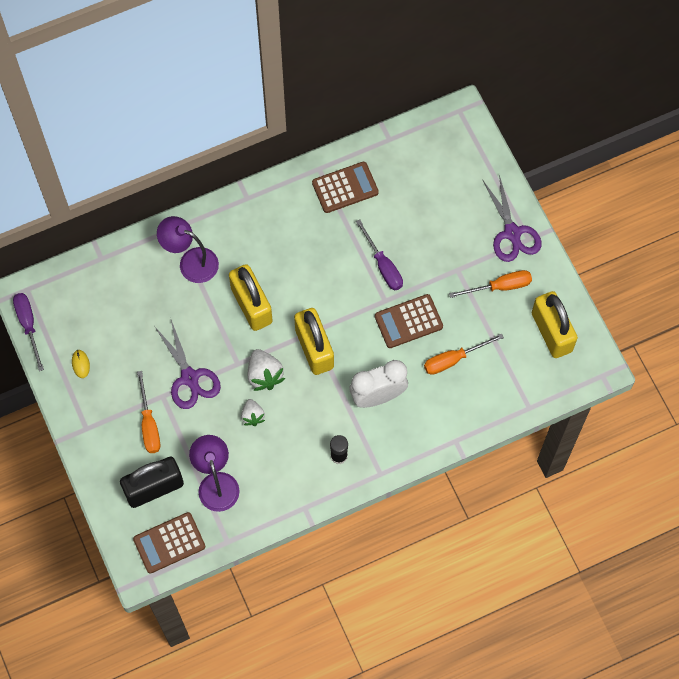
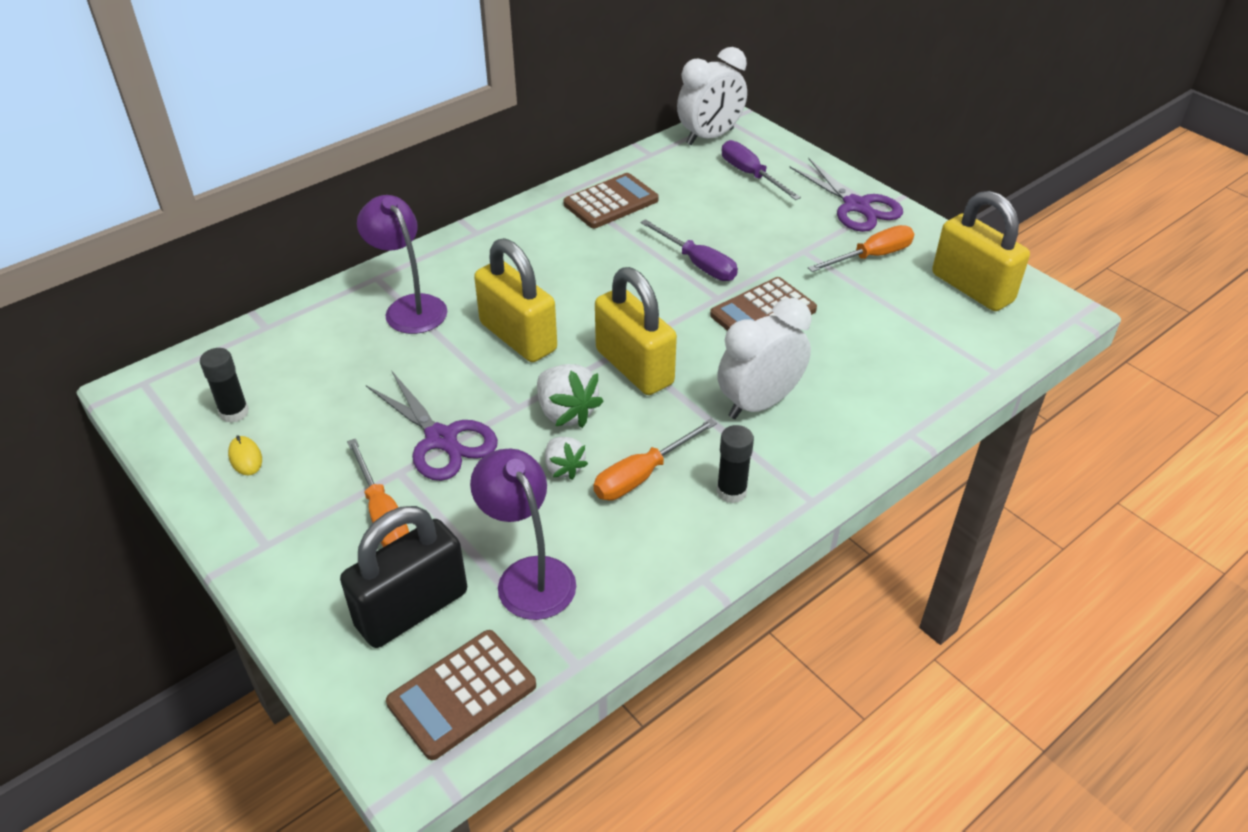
camera: 15 degrees left, 25 degrees down
purple screwdriver [13,293,44,371] -> purple screwdriver moved to [722,140,801,200]
purple lamp [157,216,219,283] -> purple lamp turned 45 degrees clockwise [357,195,447,334]
orange screwdriver [424,334,504,375] -> orange screwdriver moved to [593,419,717,501]
none -> black glue stick [200,348,249,423]
none -> white clock [677,47,747,145]

